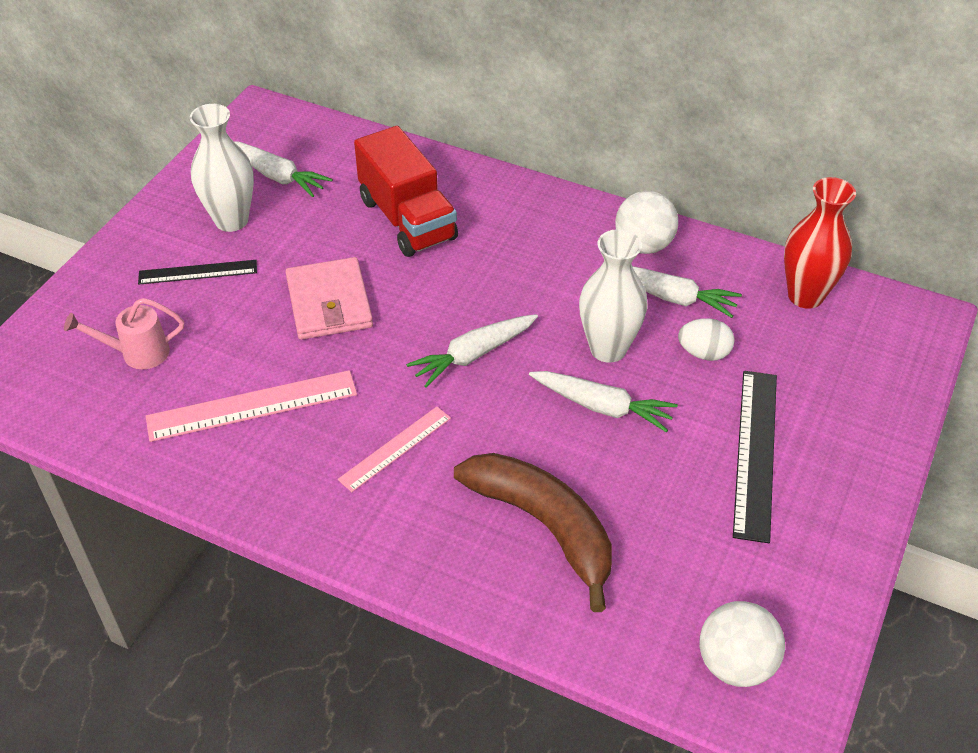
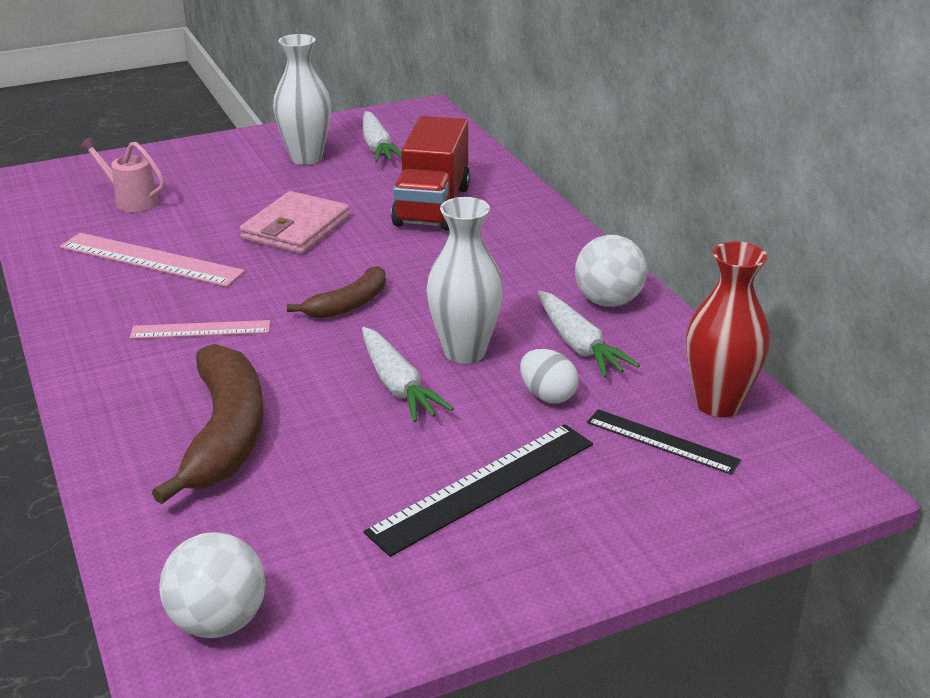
camera: 40 degrees right, 15 degrees down
black ruler [138,260,257,285] -> black ruler moved to [587,409,741,475]
white carrot [406,314,538,388] -> brown banana [287,266,386,319]

